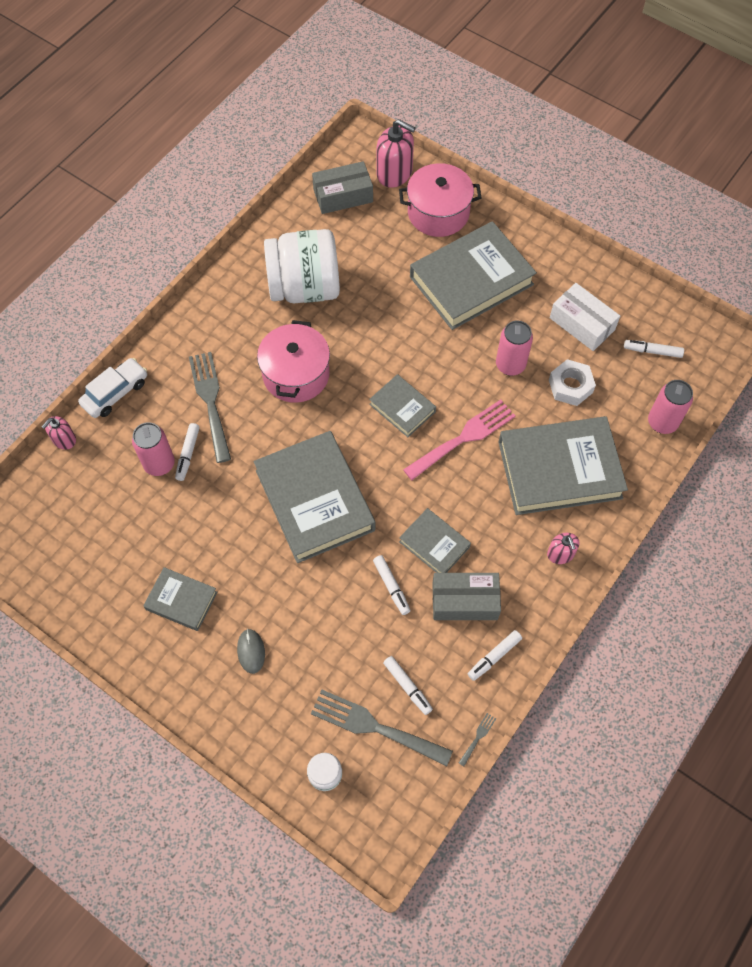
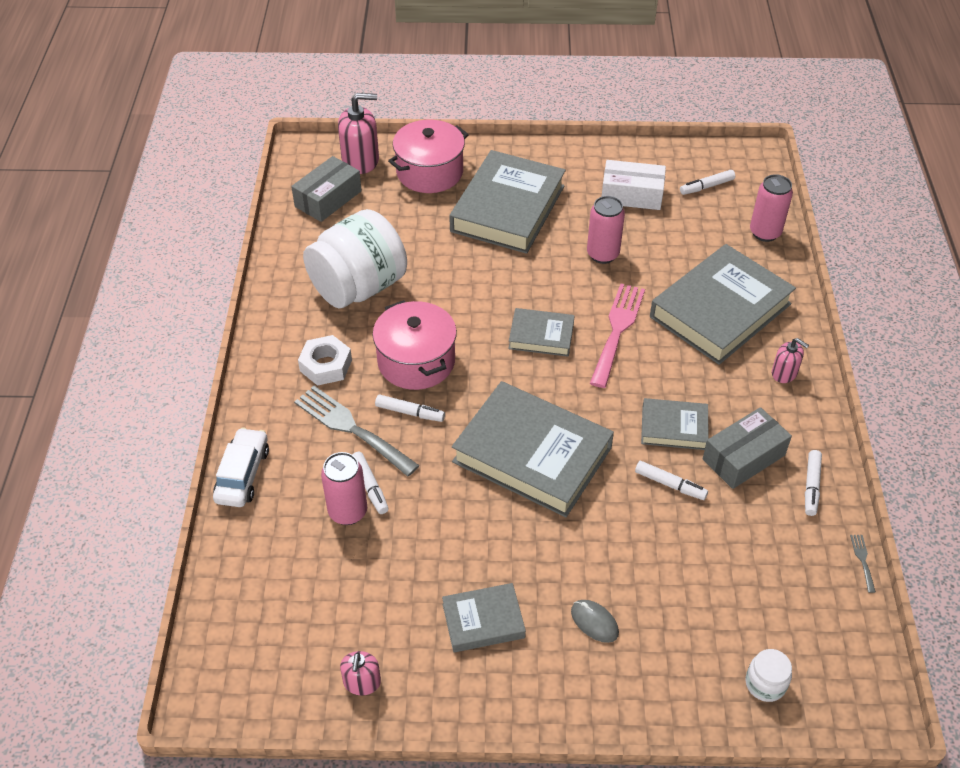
camera: 35 degrees left, 15 degrees down
pink soap dispenser [41,416,76,450] -> pink soap dispenser moved to [340,651,381,695]
grey fork [311,690,453,767] -> none
white marker [383,656,433,715] -> white marker moved to [375,394,445,422]
white nut [549,359,596,406] -> white nut moved to [298,335,352,386]

